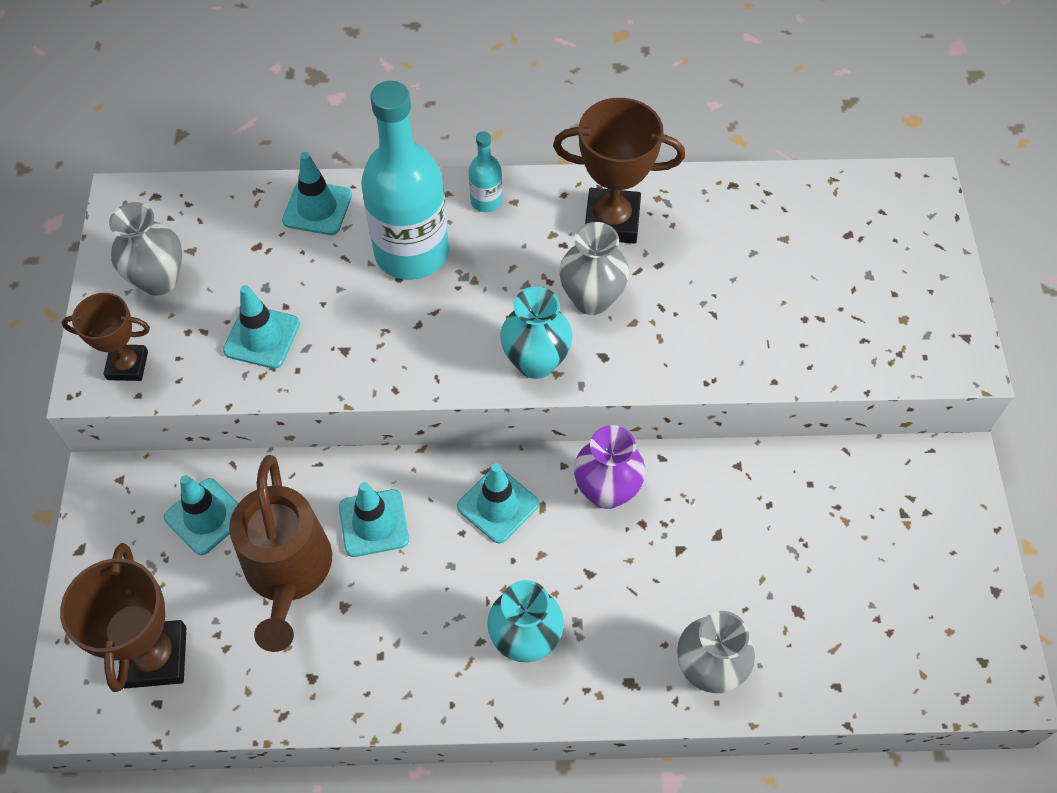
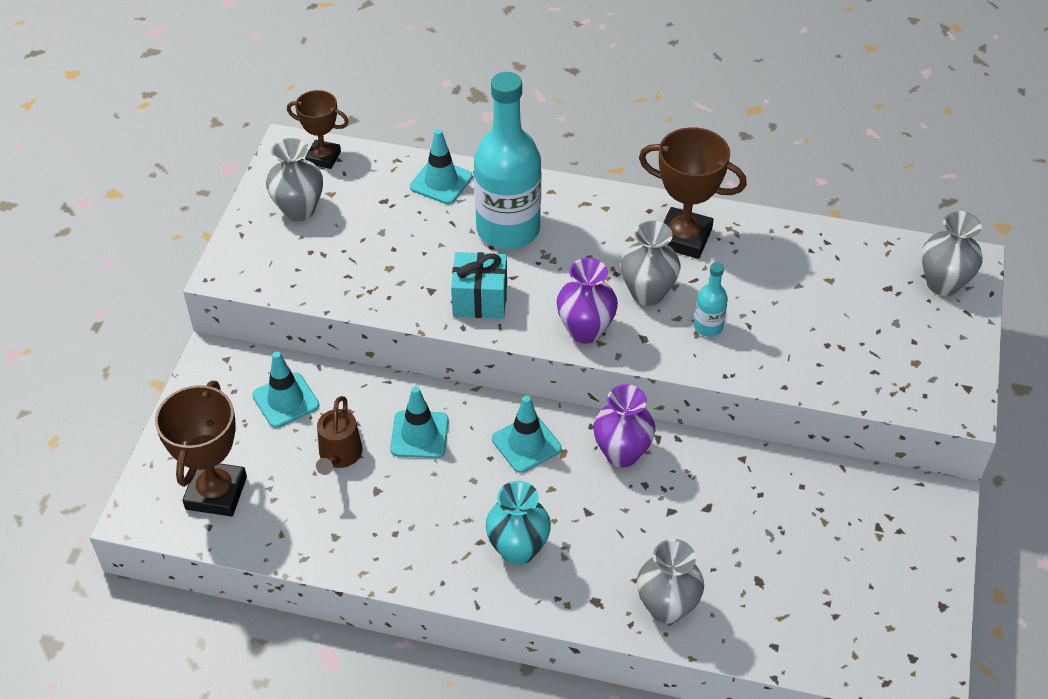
camera: 15 degrees right, 10 degrees down
brown trophy [62,293,150,381] -> brown trophy moved to [287,90,349,169]
turquoise traffic cone [223,285,300,369] -> none
brown watering can [229,455,332,652] -> brown watering can [316,396,363,475], size x0.57
turquoise bottle [469,131,502,212] -> turquoise bottle moved to [694,262,728,337]
turquoise vase [500,286,572,379] -> purple vase [557,258,618,344]
none -> turquoise gift [451,252,507,319]
none -> grey vase [921,211,983,296]

